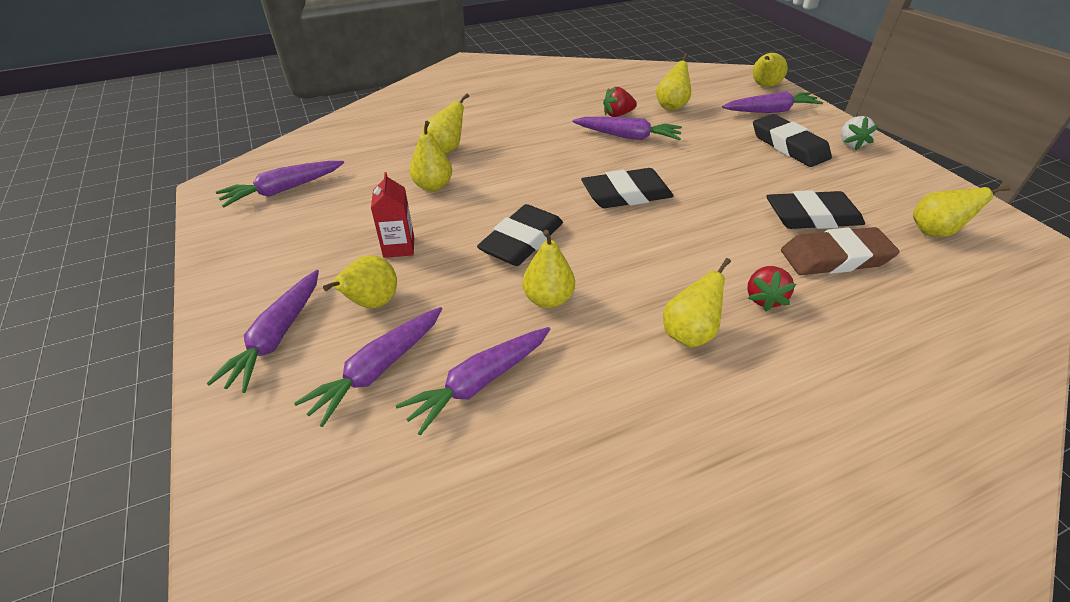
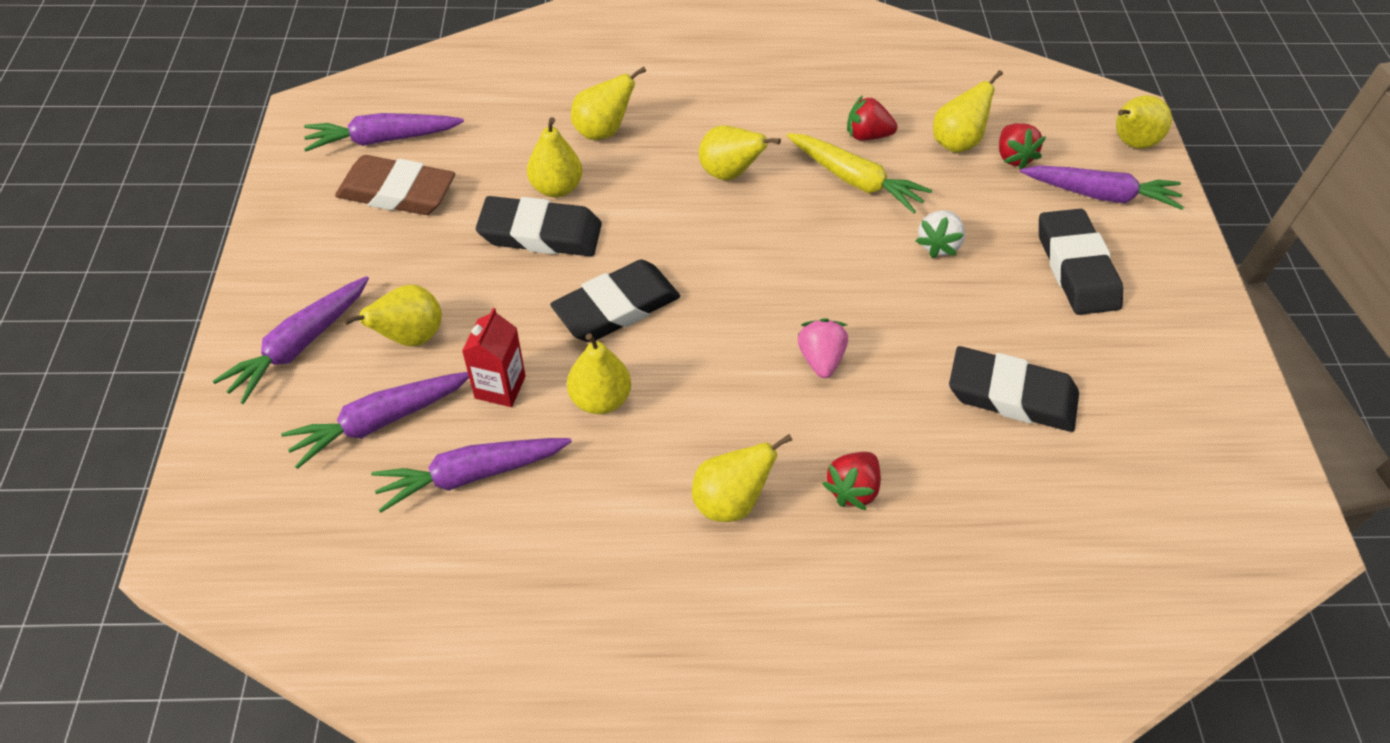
camera: 20 degrees right, 10 degrees up
red carton [371,172,414,258] -> red carton moved to [462,308,526,407]
purple carrot [573,117,682,140] -> yellow carrot [787,133,932,214]
black eraser [581,168,673,208] -> black eraser moved to [476,196,602,256]
brown eraser [781,227,900,275] -> brown eraser moved to [335,155,455,215]
white strawberry [841,116,879,150] -> white strawberry moved to [915,210,965,258]
yellow pear [913,185,1011,237] -> yellow pear moved to [699,125,781,180]
none -> pink strawberry [798,318,848,378]
none -> red strawberry [999,123,1046,169]

